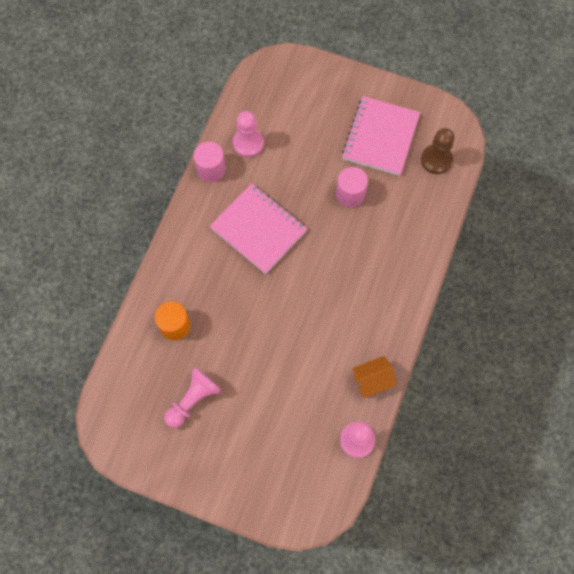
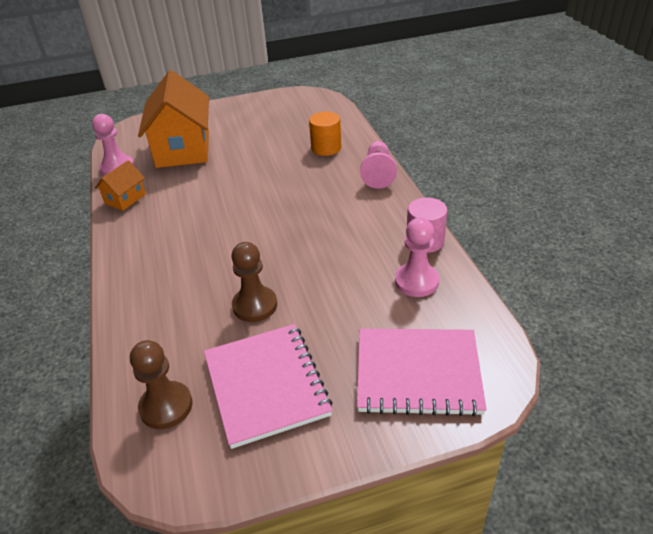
camera: 145 degrees right, 30 degrees down
pink pawn [164,367,221,428] -> pink pawn moved to [360,141,397,189]
pink notebook [210,184,308,274] -> pink notebook moved to [357,328,487,417]
pink cylinder [336,167,368,207] -> brown pawn [231,242,277,322]
none -> orange house [138,70,209,168]

